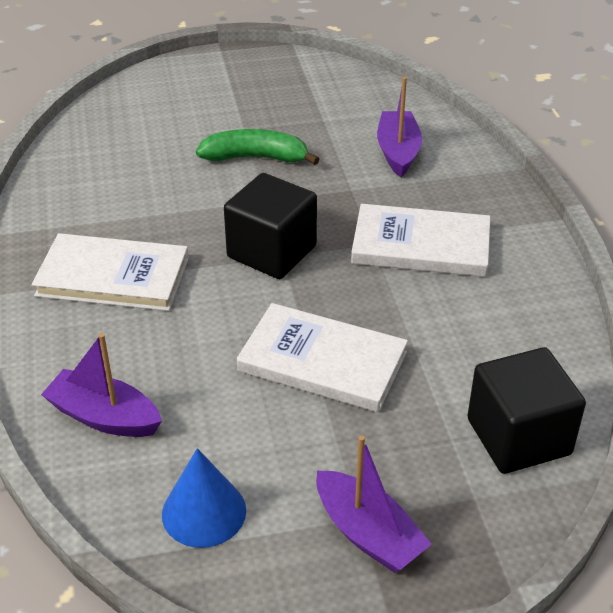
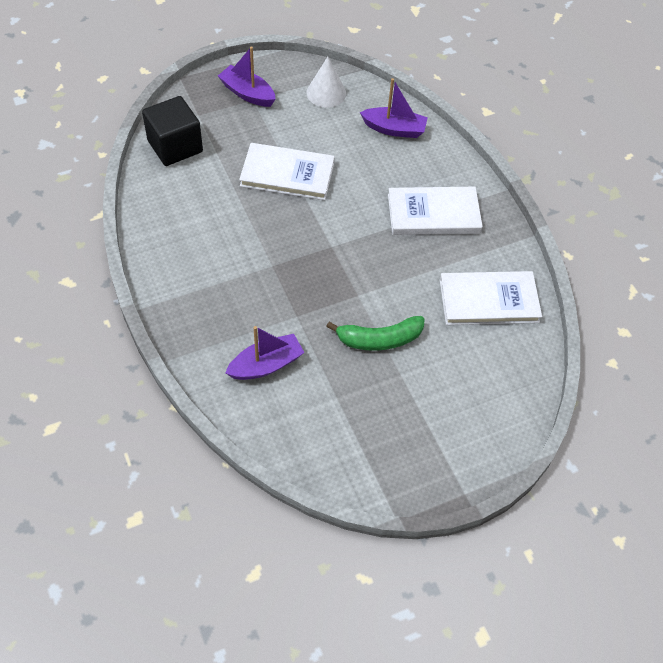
camera: 165 degrees right, 15 degrees up
blue cone [162,448,246,548] -> white cone [306,57,346,108]
black cube [224,173,317,279] -> none
white book [351,204,491,277] -> white book moved to [440,271,542,325]
purple boat [377,77,422,177] -> purple boat turned 105 degrees counterclockwise [225,326,305,380]

